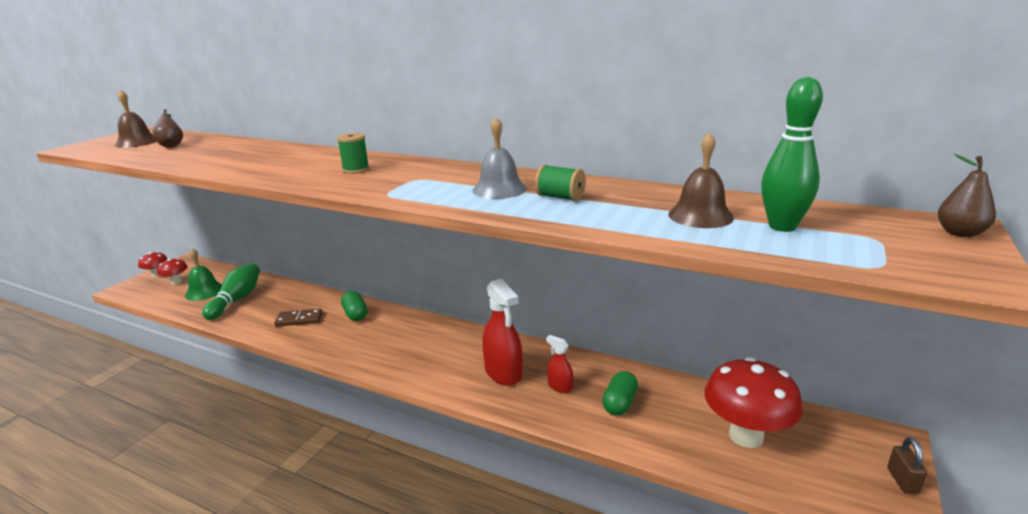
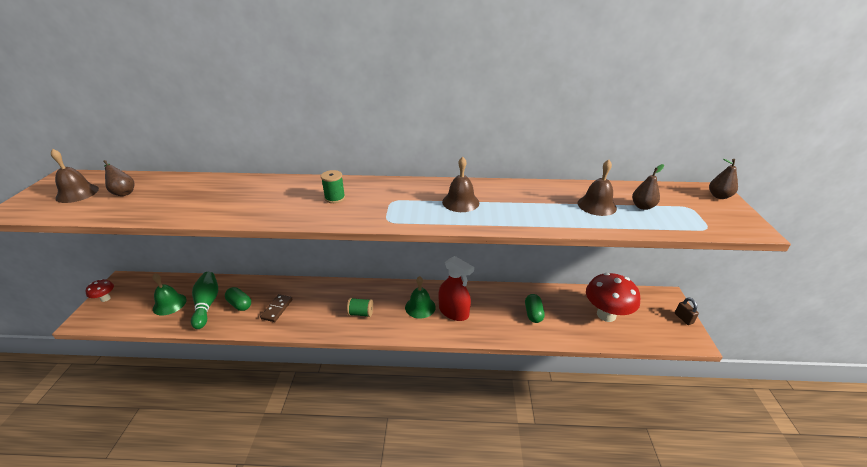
camera: 25 degrees left, 10 degrees up
red mushroom [157,258,188,285] -> none
brown domino [274,309,323,327] -> brown domino turned 45 degrees counterclockwise [260,294,293,322]
green capsule [341,291,368,321] -> green capsule moved to [225,287,251,311]
grey bell [473,117,527,199] -> brown bell [442,157,479,212]
green spool [535,164,586,201] -> green spool moved to [347,298,373,317]
red spray bottle [546,335,573,393] -> none
green bowling pin [761,77,823,232] -> brown pear [632,164,664,210]
none -> green bell [405,276,436,319]

